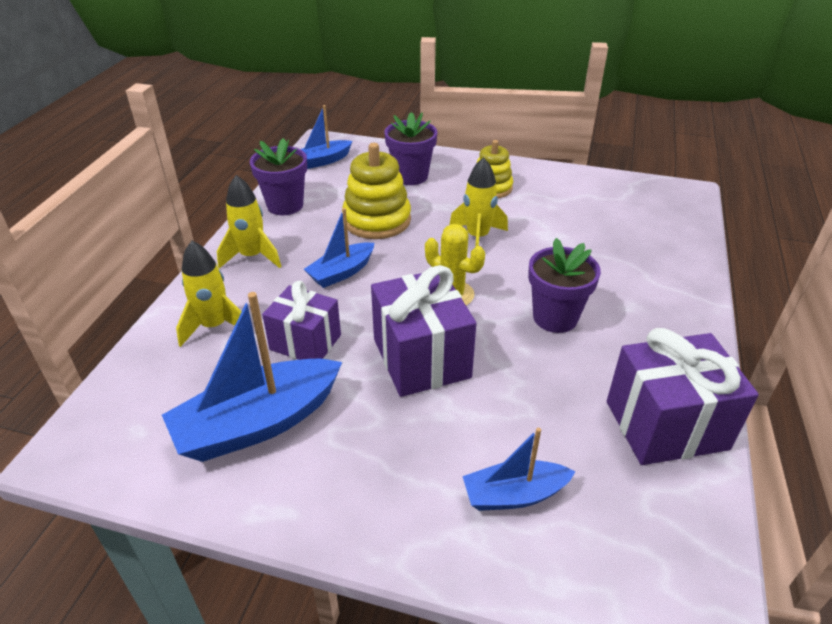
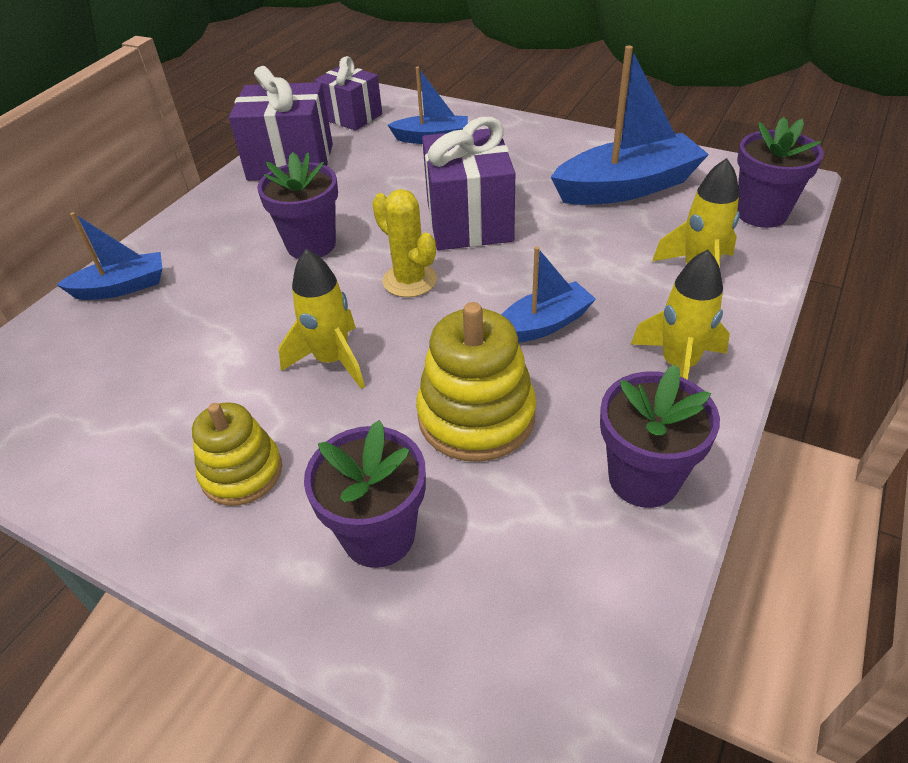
camera: 165 degrees left, 5 degrees up
purple gift [262,281,341,360] -> purple gift moved to [314,56,382,131]
blue boat [301,105,352,169] -> blue boat moved to [57,212,163,300]
none -> purple flower pot [737,117,824,228]

